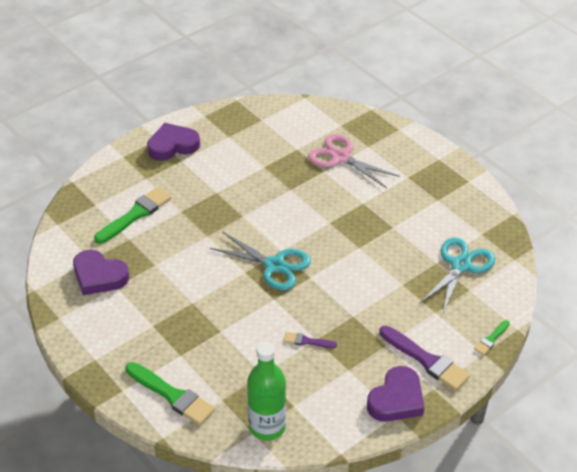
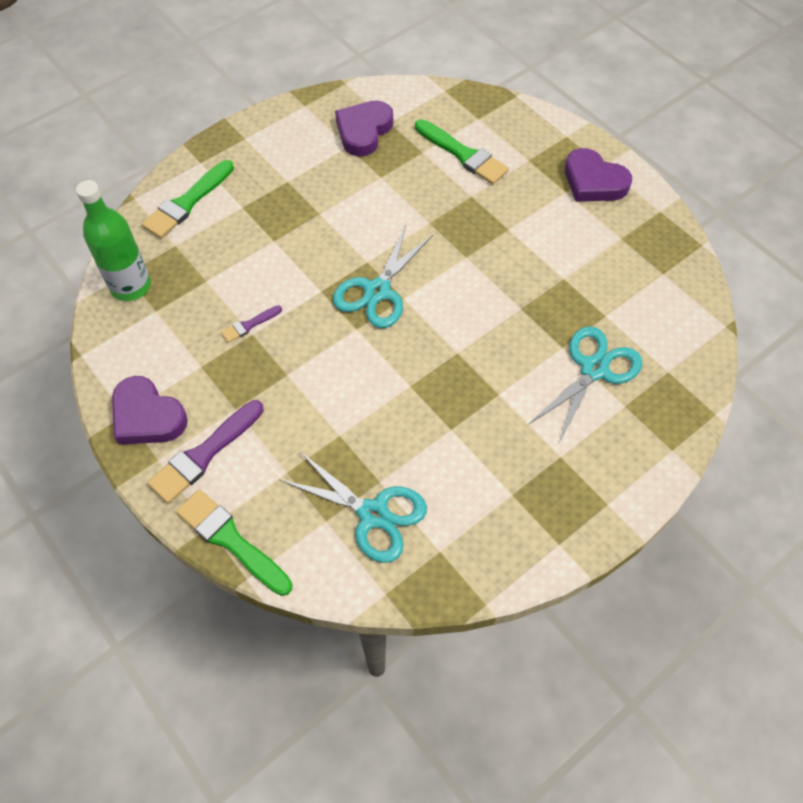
camera: 90 degrees right, 15 degrees up
purple heart [147,123,200,161] -> purple heart turned 150 degrees clockwise [565,148,632,202]
purple brush [284,332,337,348] -> purple brush turned 135 degrees counterclockwise [221,305,282,343]
pink scissors [308,134,400,188] -> turquoise scissors [530,326,642,443]
green brush [474,320,510,355] -> green brush [176,489,293,596], size x1.93

